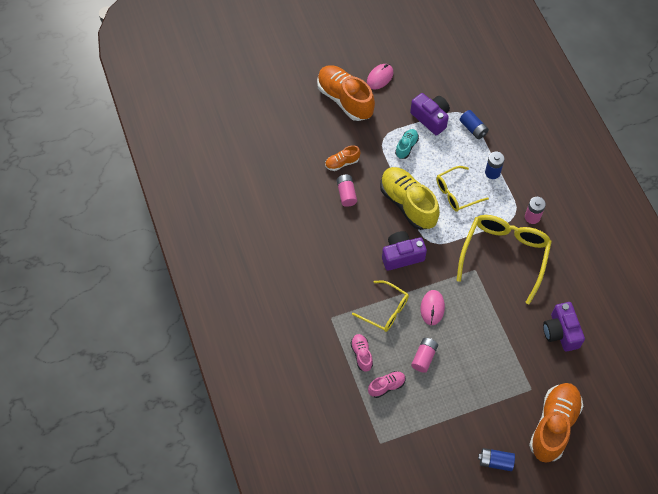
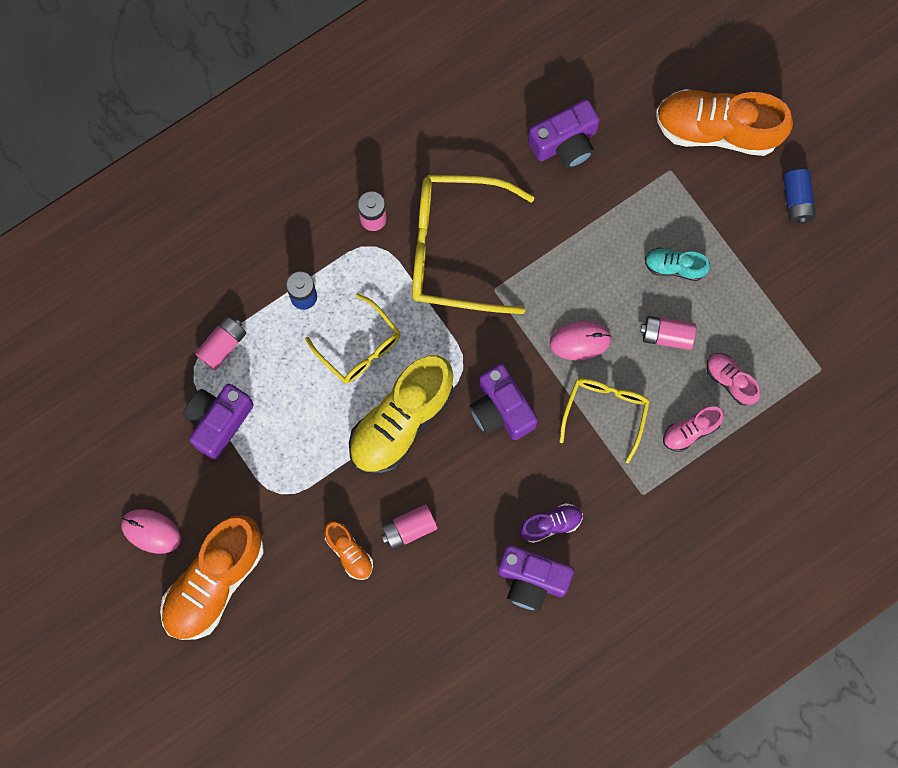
camera: 105 degrees left, 15 degrees up
turquoise shoe [395,129,419,159] -> turquoise shoe moved to [645,247,710,281]
blue battery [460,110,489,139] -> pink battery [195,316,246,370]
none -> purple camera [498,545,574,611]
none -> purple shoe [519,503,583,543]

